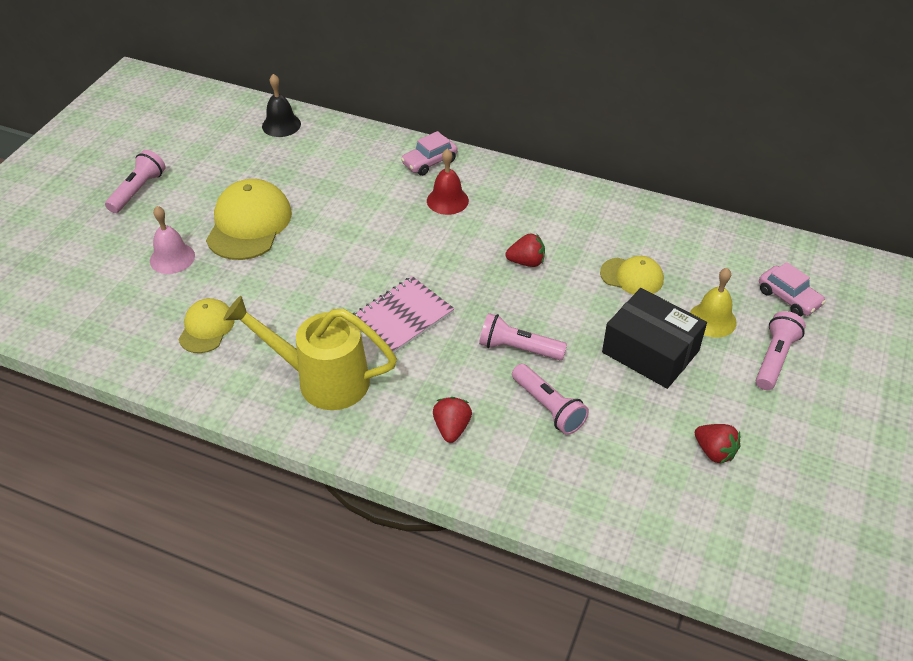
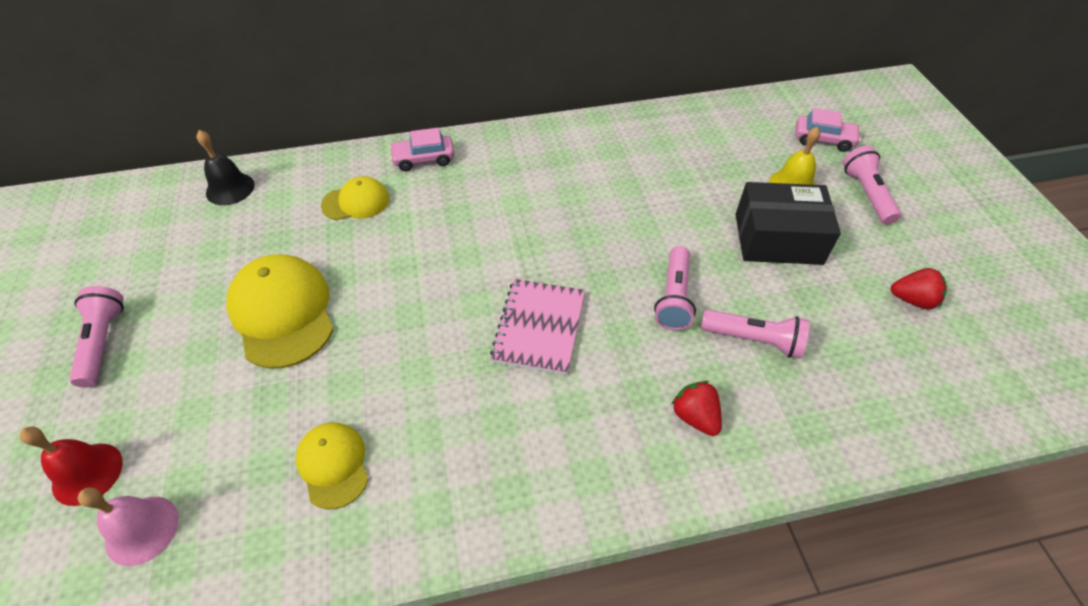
camera: 35 degrees left, 5 degrees up
pink bell [150,206,195,274] -> pink bell moved to [78,487,179,566]
yellow watering can [223,296,397,410] -> none
pink car [401,131,458,176] -> pink car turned 60 degrees clockwise [389,128,455,171]
red bell [427,149,469,215] -> red bell moved to [19,426,123,506]
pink flashlight [479,313,567,360] -> pink flashlight turned 60 degrees counterclockwise [654,246,696,331]
red strawberry [506,234,545,267] -> none
yellow cap [600,256,664,295] -> yellow cap moved to [321,176,389,220]

